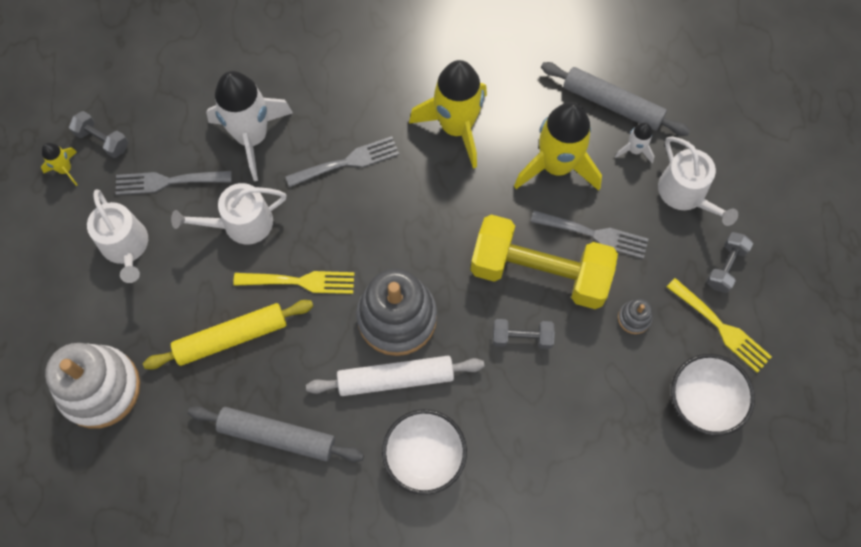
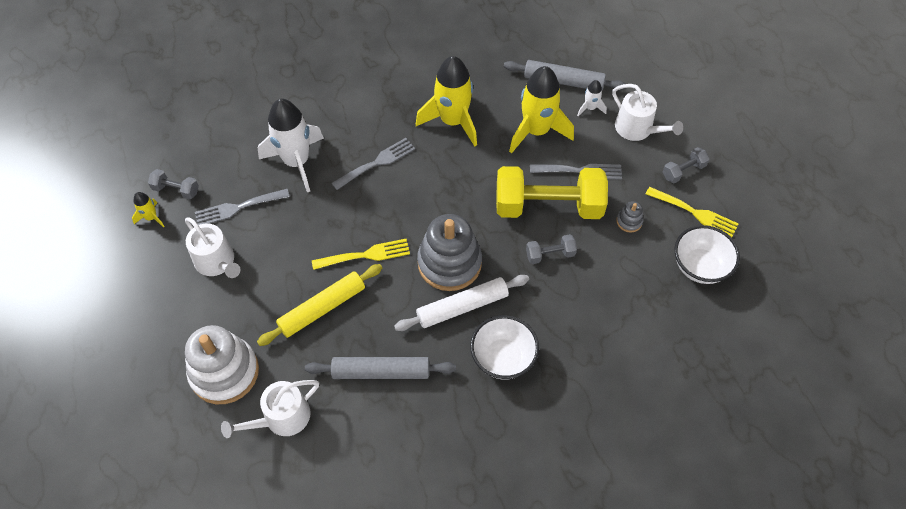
camera: 15 degrees left, 10 degrees down
white watering can [171,183,287,244] -> white watering can moved to [221,380,319,438]
grey dumbbell [706,232,753,293] -> grey dumbbell turned 45 degrees clockwise [663,147,710,184]

